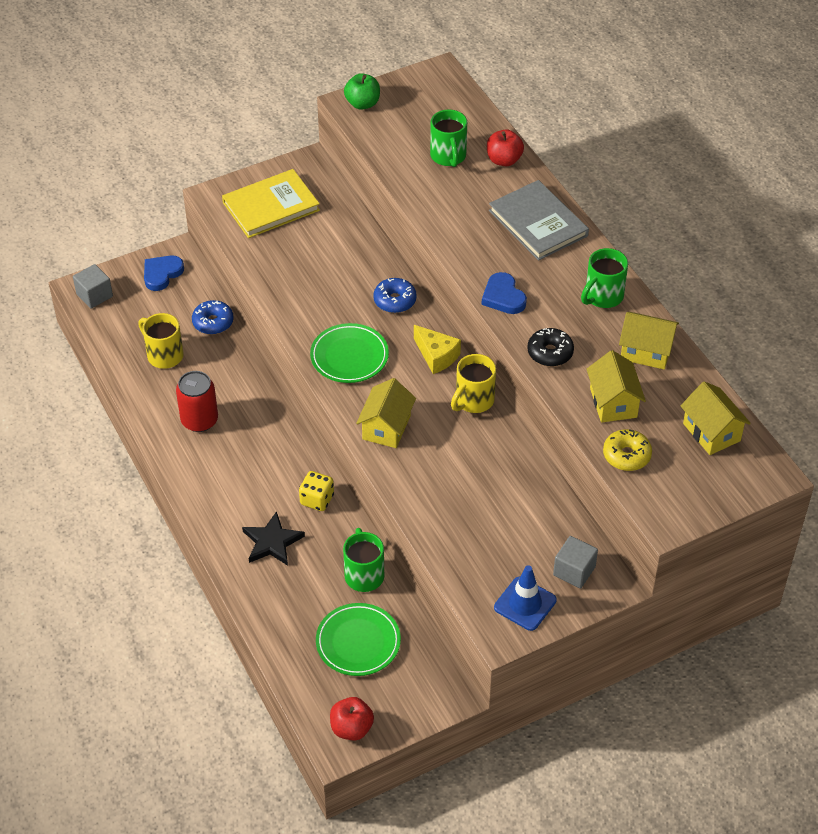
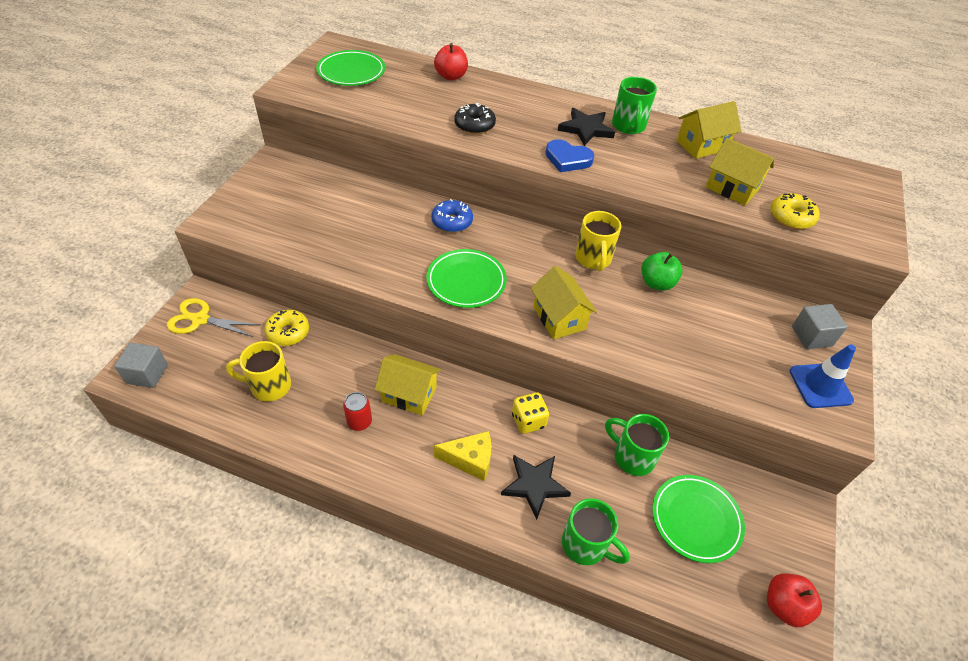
camera: 45 degrees left, 0 degrees up
blue heart [144,256,184,291] -> yellow scissors [167,298,261,337]
red can [176,371,218,432] -> red can [343,392,372,431], size x0.61
blue donut [192,300,233,335] -> yellow donut [264,310,309,346]
yellow book [222,169,320,238] -> none
green apple [344,73,380,110] -> green apple moved to [641,252,683,291]
yellow cheese [414,325,461,374] -> yellow cheese moved to [434,431,491,481]
green mug [430,109,467,167] -> green mug moved to [562,498,630,565]
grey book [489,180,589,261] -> none
black donut [527,328,574,367] -> black donut moved to [454,103,496,135]
yellow house [681,381,751,455] -> yellow house moved to [375,354,441,415]
none -> green plate [316,50,385,86]
none -> black star [558,108,615,146]

